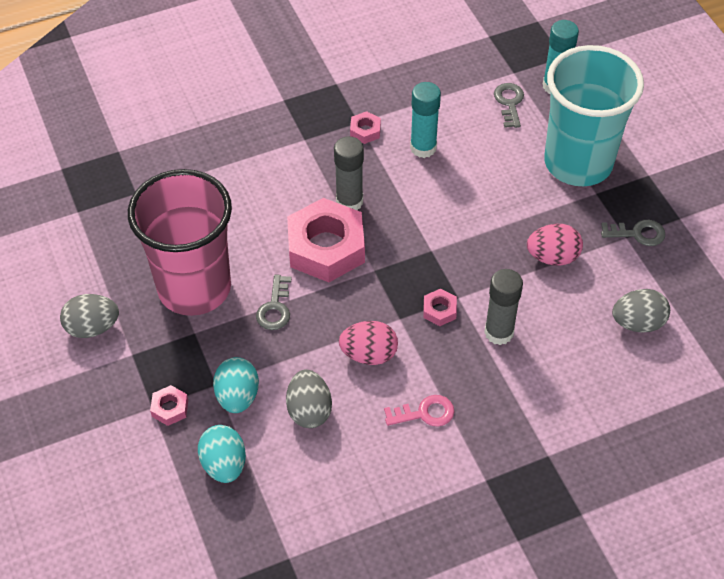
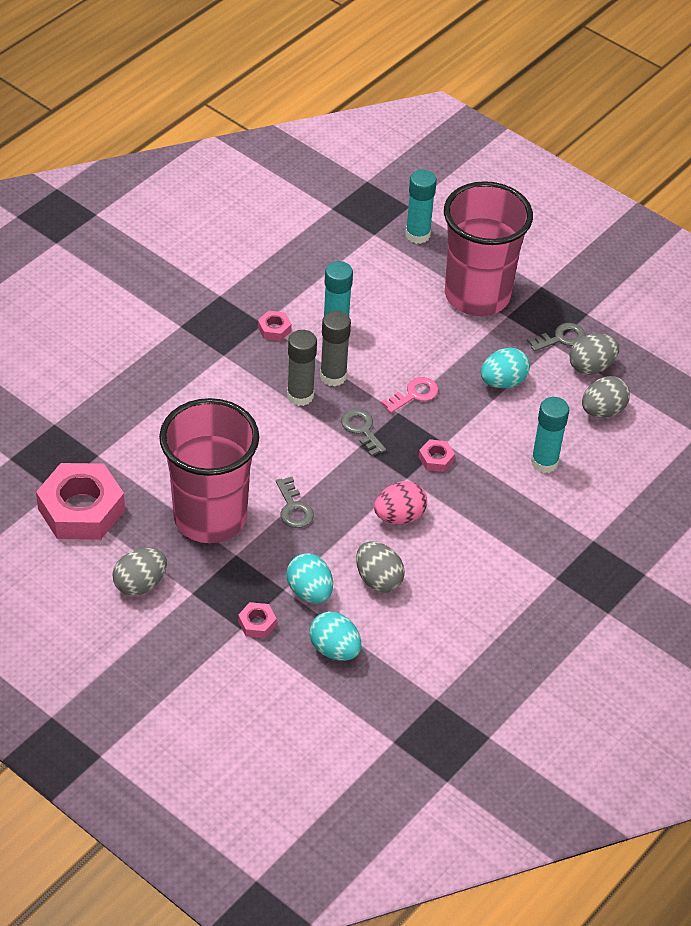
camera: 30 degrees left, 5 degrees down
pink nut [287,198,365,282] -> pink nut moved to [36,463,125,540]
pink key [384,395,454,426] -> pink key moved to [381,377,438,413]
grey glue stick [484,269,523,345] -> grey glue stick moved to [320,310,351,387]
grey key [494,83,524,128] -> grey key moved to [341,409,386,456]
pink egg [527,224,583,266] -> turquoise egg [481,348,530,388]
turquoise cup [544,45,644,186] -> pink cup [444,181,533,316]
none -> turquoise glue stick [531,397,569,473]
none -> grey egg [569,334,619,375]

